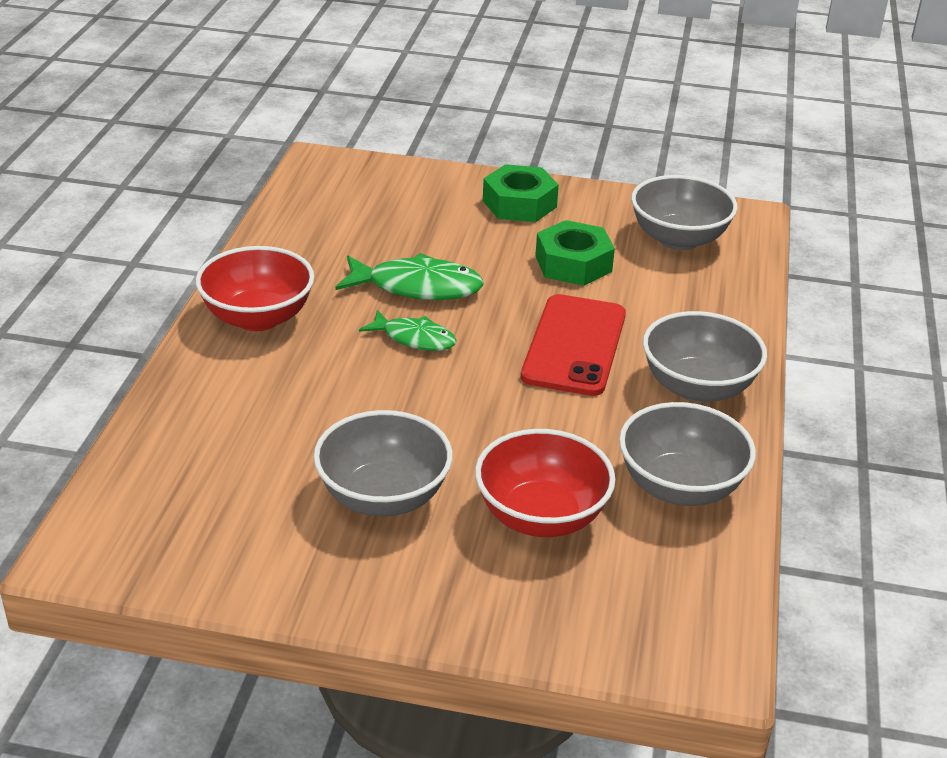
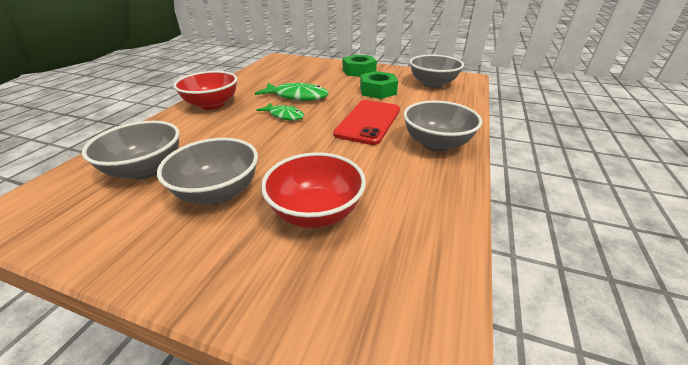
camera: 10 degrees right, 0 degrees up
grey bowl [619,402,756,506] -> grey bowl moved to [82,121,180,180]

